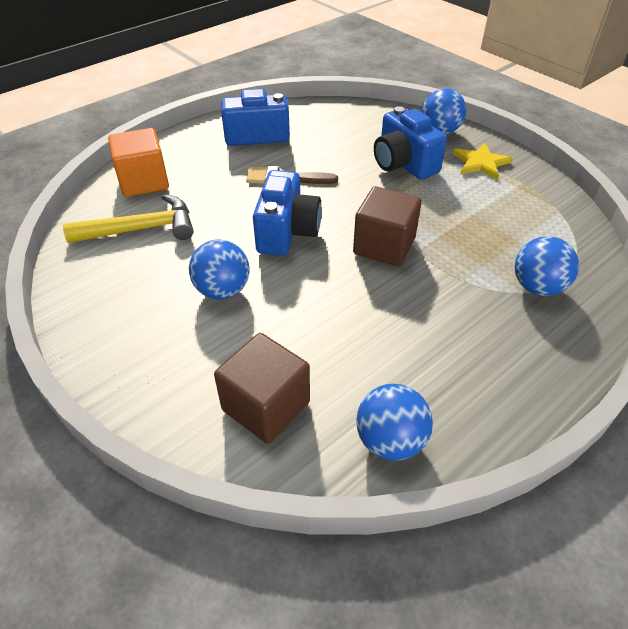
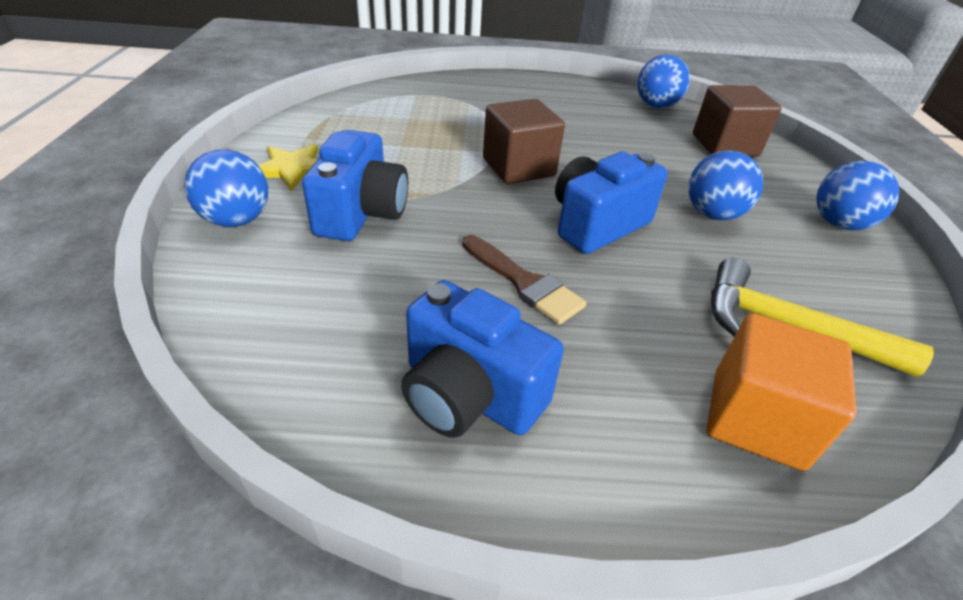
camera: 140 degrees left, 5 degrees down
blue ball [515,236,579,296] -> blue ball moved to [816,161,900,230]

